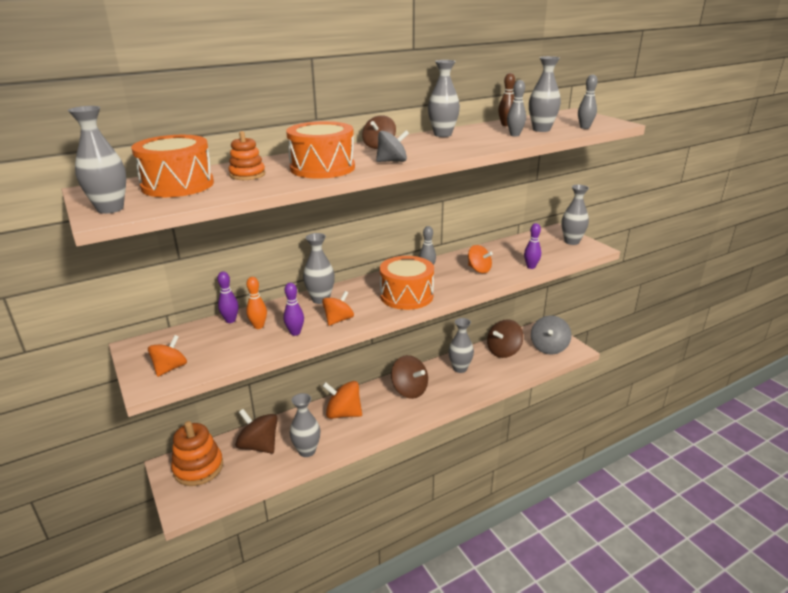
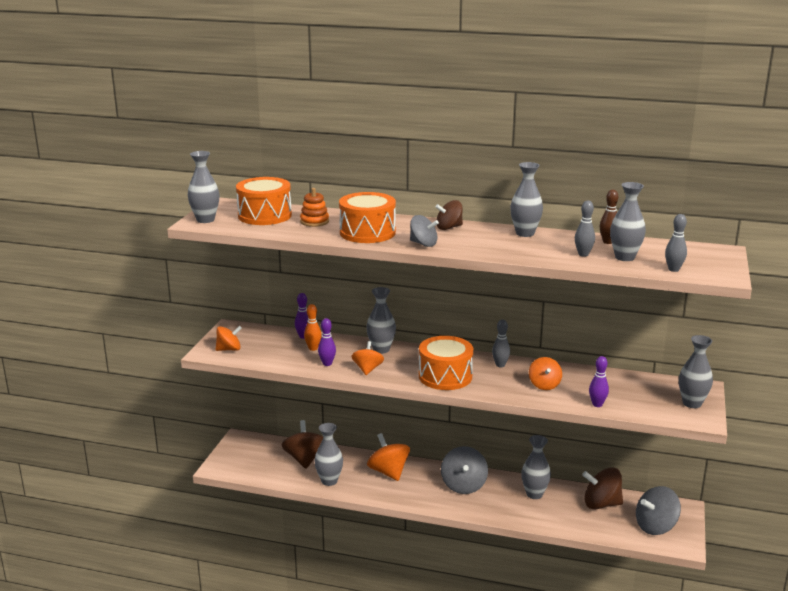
camera: 45 degrees right, 5 degrees down
orange stacking toy [171,421,223,486] -> none
orange spinning top [322,291,354,326] -> orange spinning top turned 75 degrees counterclockwise [352,341,384,375]
brown spinning top [391,355,428,399] -> grey spinning top [441,446,488,494]

